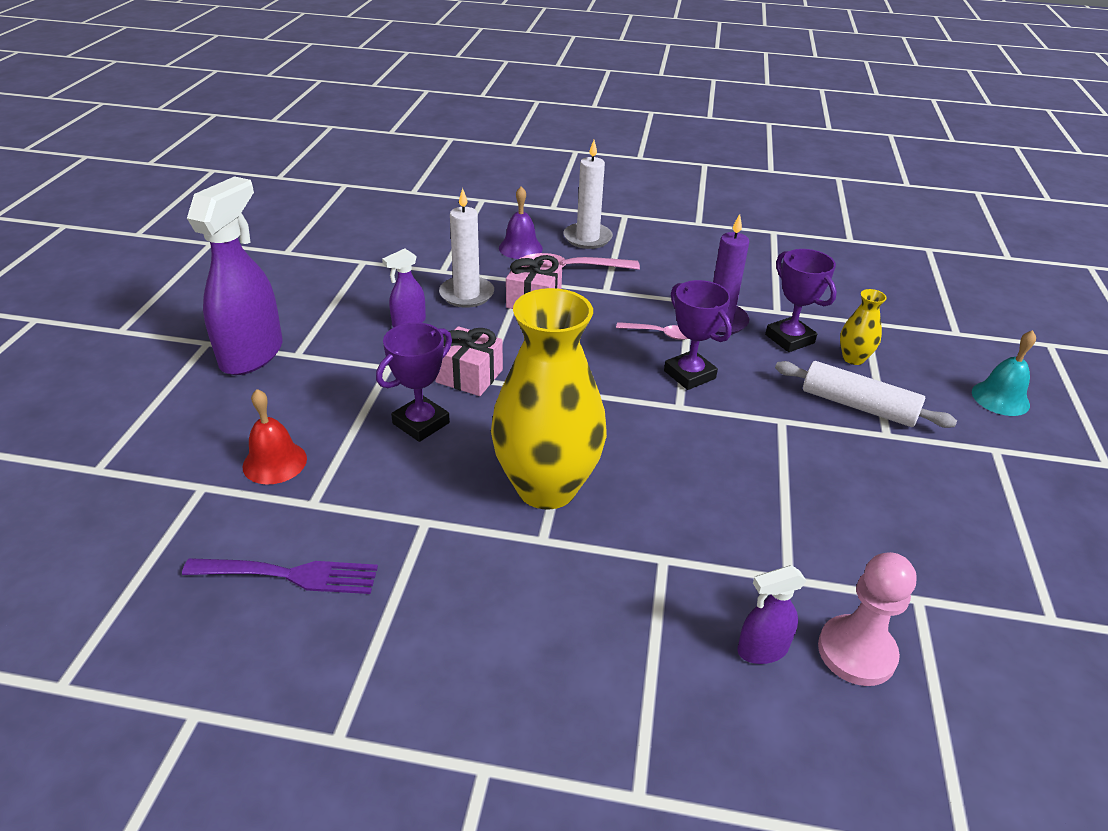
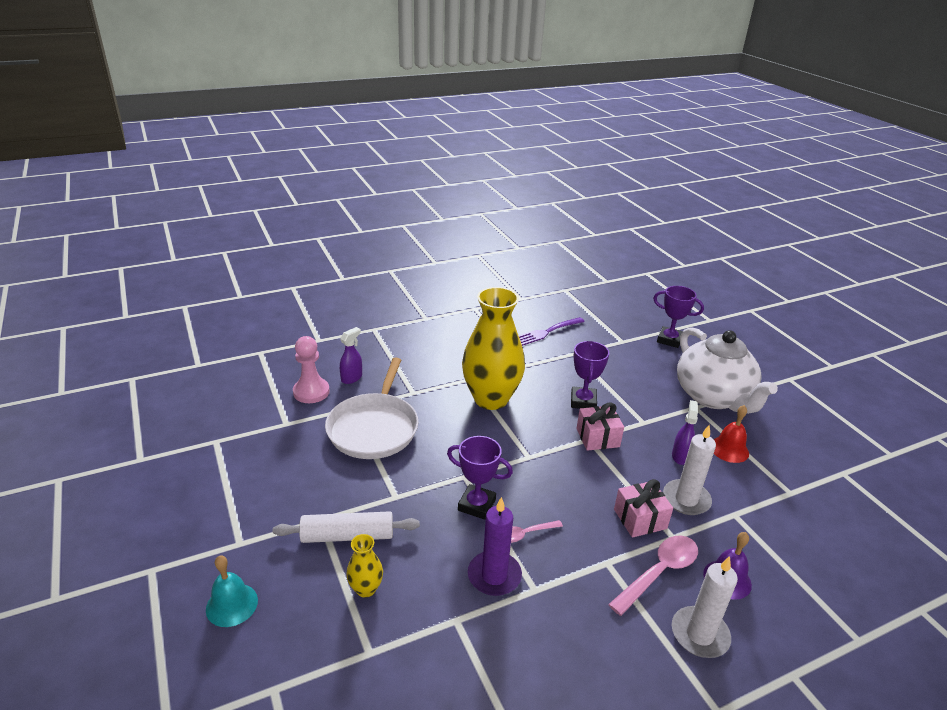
camera: 145 degrees right, 5 degrees down
purple spray bottle [187,176,282,375] -> white teapot [677,327,778,414]
red bell [242,389,307,484] -> red bell moved to [714,405,749,463]
purple trophy [765,249,837,352] -> purple trophy moved to [653,286,704,348]
none -> white pan [325,357,418,459]

